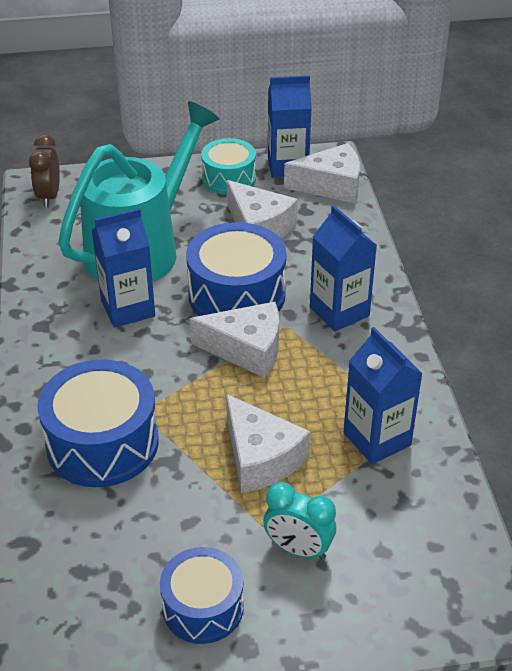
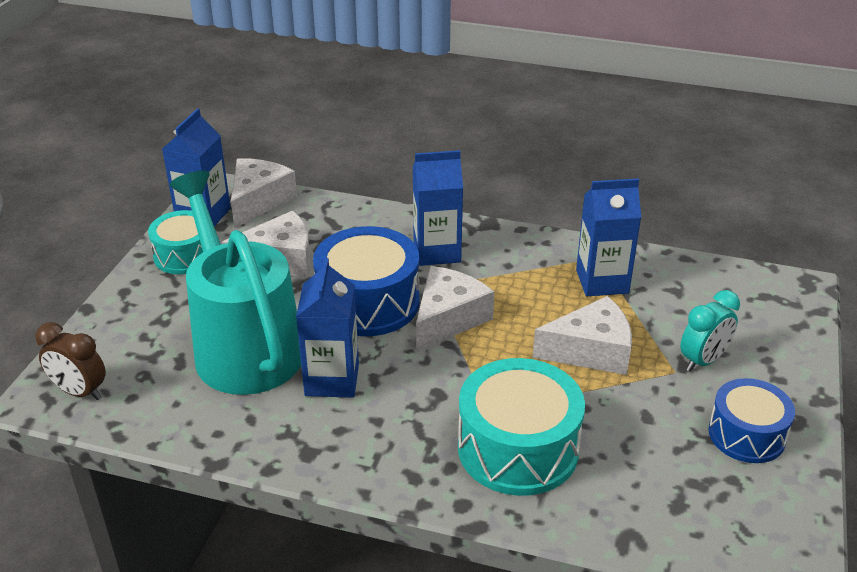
camera: 65 degrees left, 5 degrees down
blue drum [37,359,159,487] -> turquoise drum [458,358,585,496]

